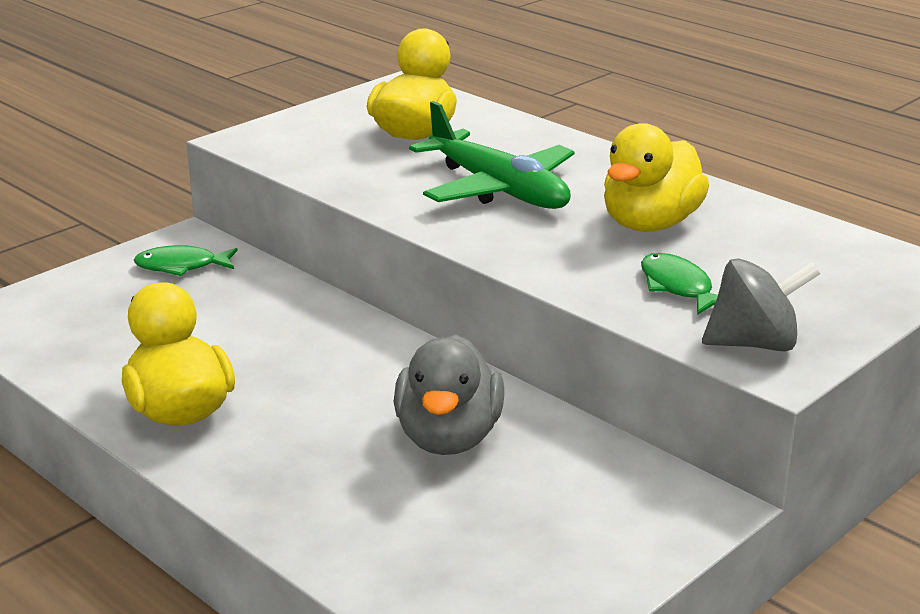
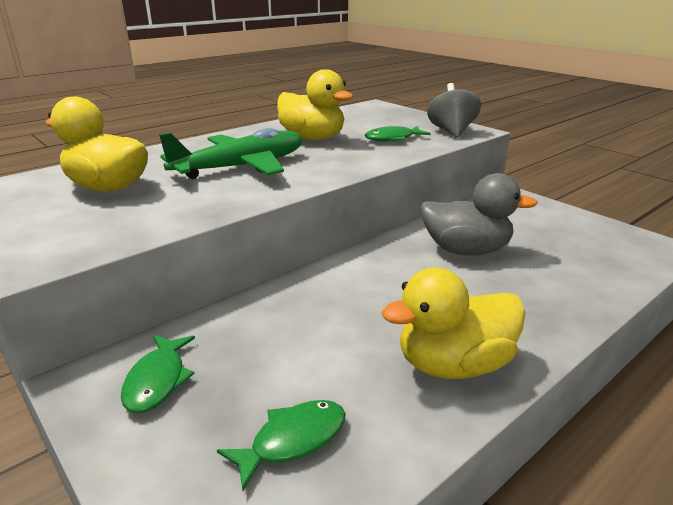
camera: 85 degrees left, 0 degrees up
none -> green fish [217,400,346,491]

